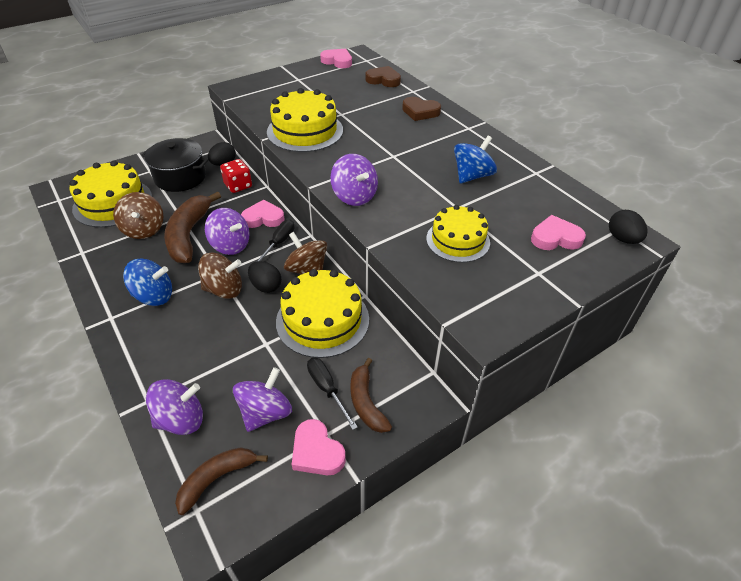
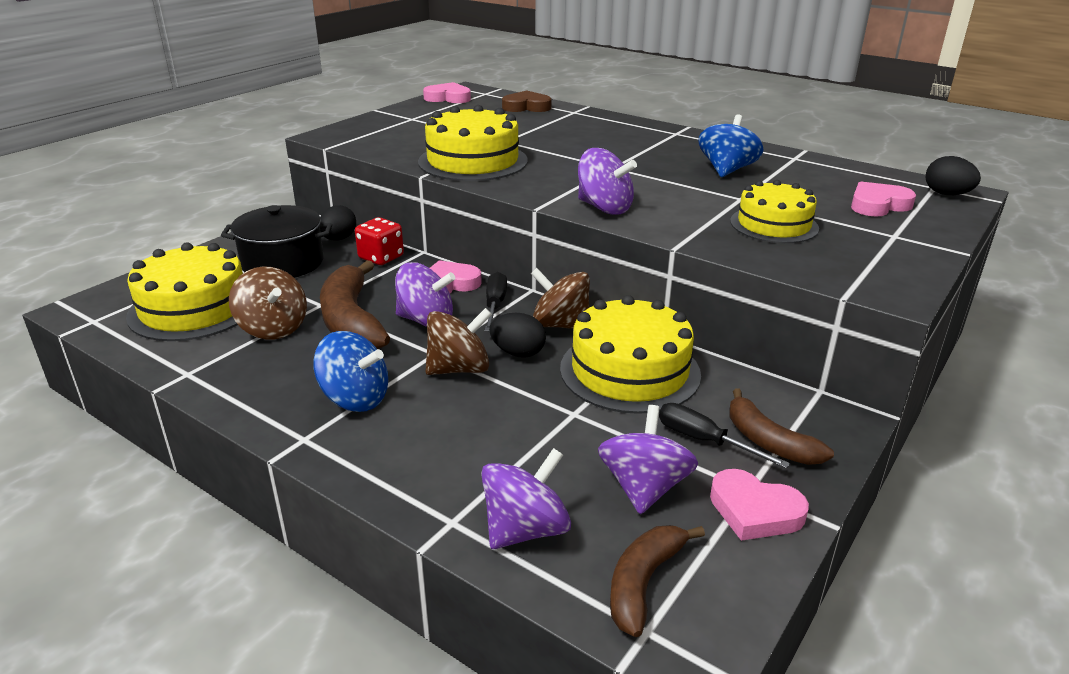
camera: 20 degrees left, 15 degrees down
blue spinning top [123,259,172,306] -> blue spinning top turned 45 degrees clockwise [313,331,388,412]
brown heart [402,97,441,121] -> none

